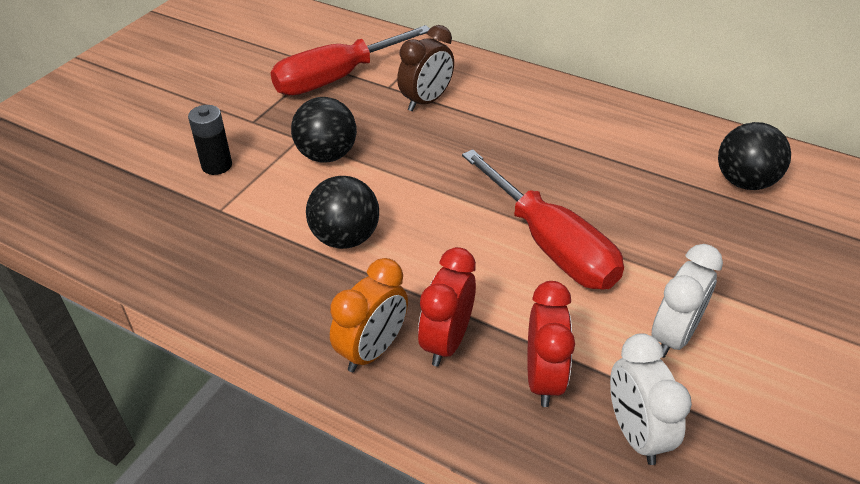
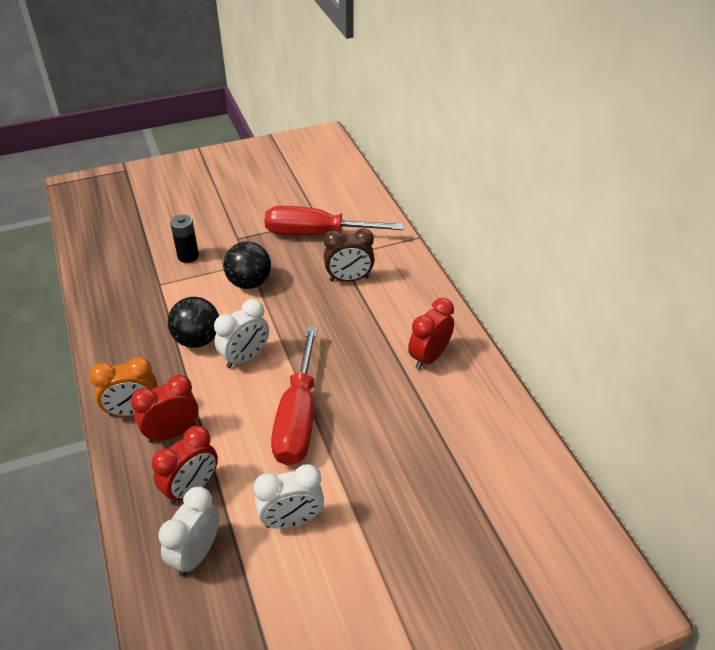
camera: 40 degrees right, 0 degrees up
black ball [718,122,791,190] -> none
none -> white clock [214,299,269,368]
none -> red clock [408,298,454,370]

